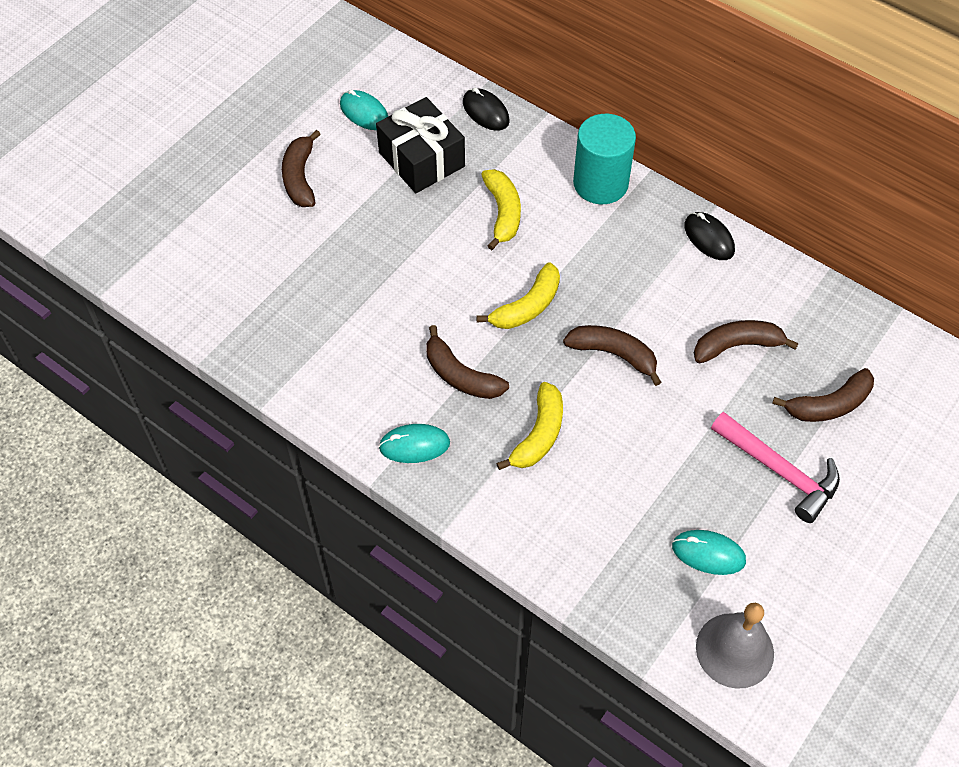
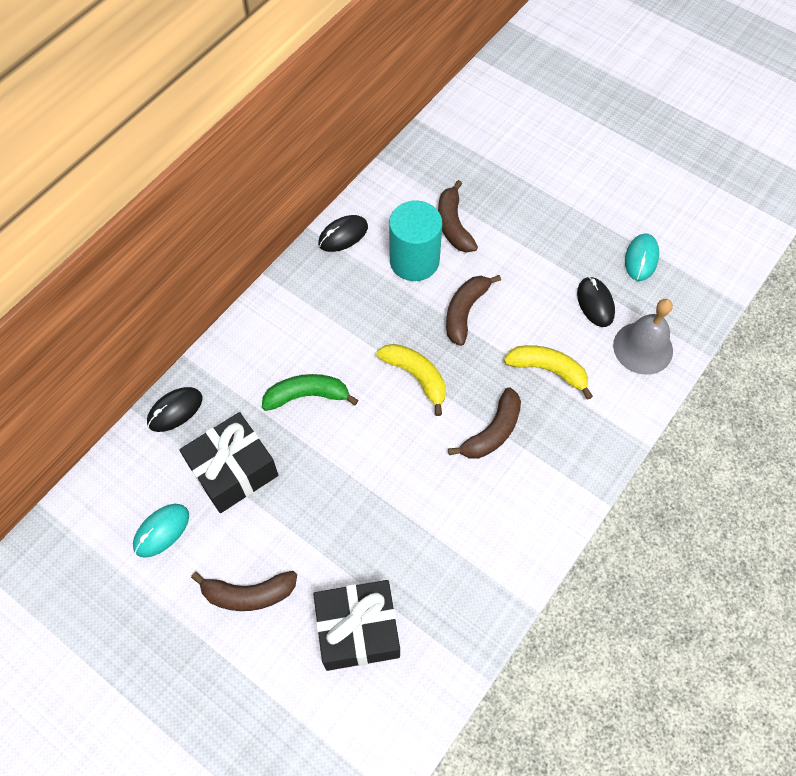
camera: 90 degrees left, 5 degrees up
turquoise mouse [379,424,450,463] -> none
yellow banana [481,169,521,250] -> green banana [262,374,358,411]
turquoise cylinder [573,114,636,204] -> turquoise cylinder moved to [389,200,442,281]
grey bell [696,603,774,689] -> grey bell moved to [613,299,673,375]
pink hammer [711,412,840,523] -> none
brown banana [772,368,874,422] -> none
none -> black gift [313,580,400,671]
none -> black mouse [577,277,615,327]

